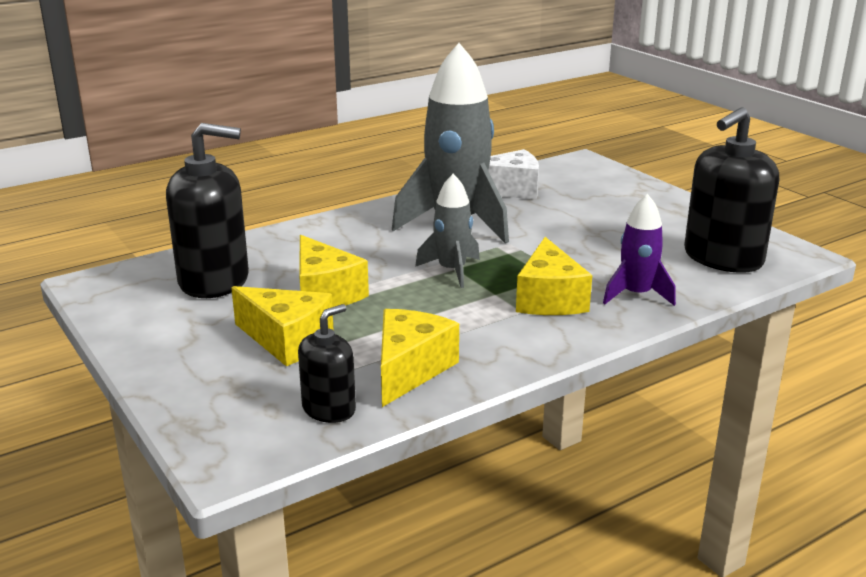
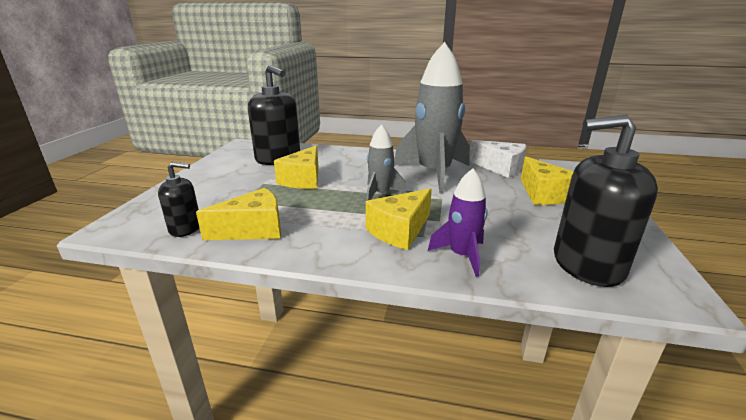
camera: 45 degrees right, 0 degrees up
yellow cheese [231,286,333,366] -> yellow cheese moved to [521,156,574,205]

